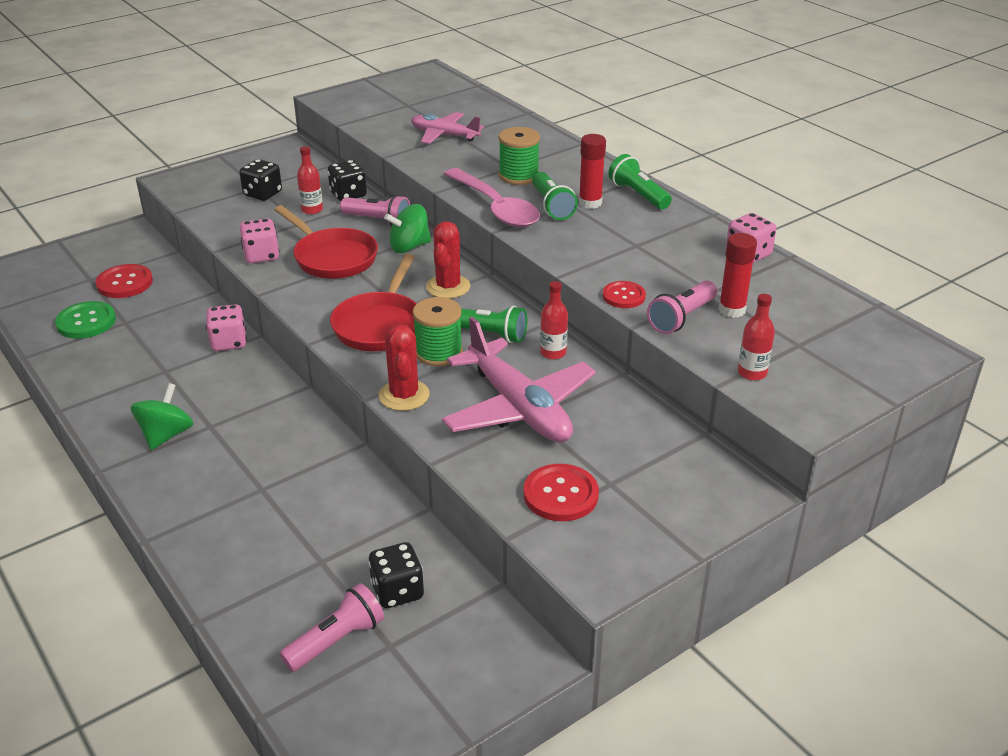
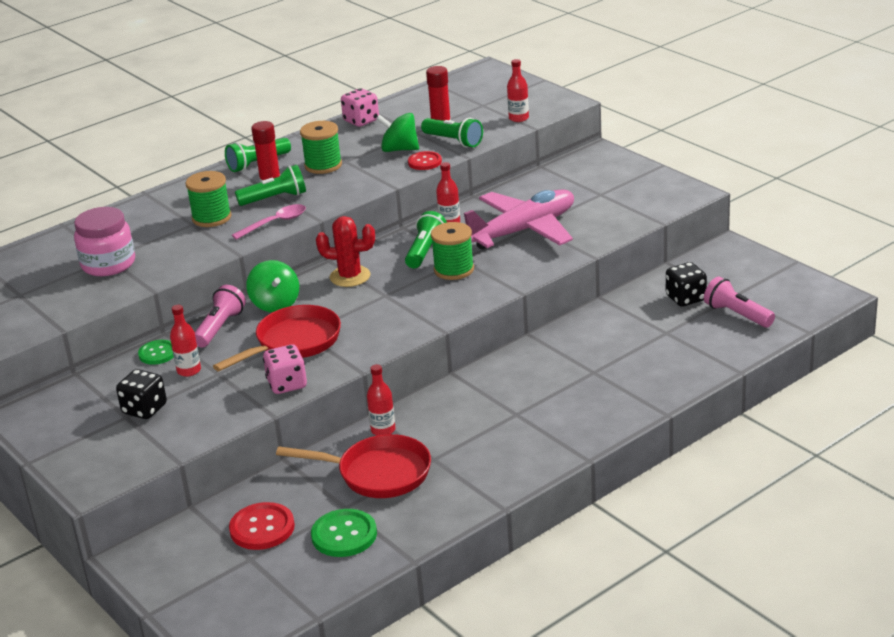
camera: 90 degrees left, 5 degrees down
green spinning top [131,383,194,450] -> green spinning top moved to [376,113,419,152]
pink dice [206,304,247,351] -> red bottle [367,364,395,436]
black dice [328,160,367,201] -> green button [138,340,174,365]
red pan [330,254,417,351] -> red pan moved to [276,434,431,498]
red cactus [379,324,430,411] -> none
pink plane [411,112,484,144] -> pink jar [74,207,135,276]
pink spoon [444,168,540,227] -> pink spoon [232,204,306,240], size x0.59
red button [524,464,599,521] -> none
pink flashlight [647,280,717,334] -> green flashlight [421,118,483,148]
none -> green spool [300,121,342,174]

